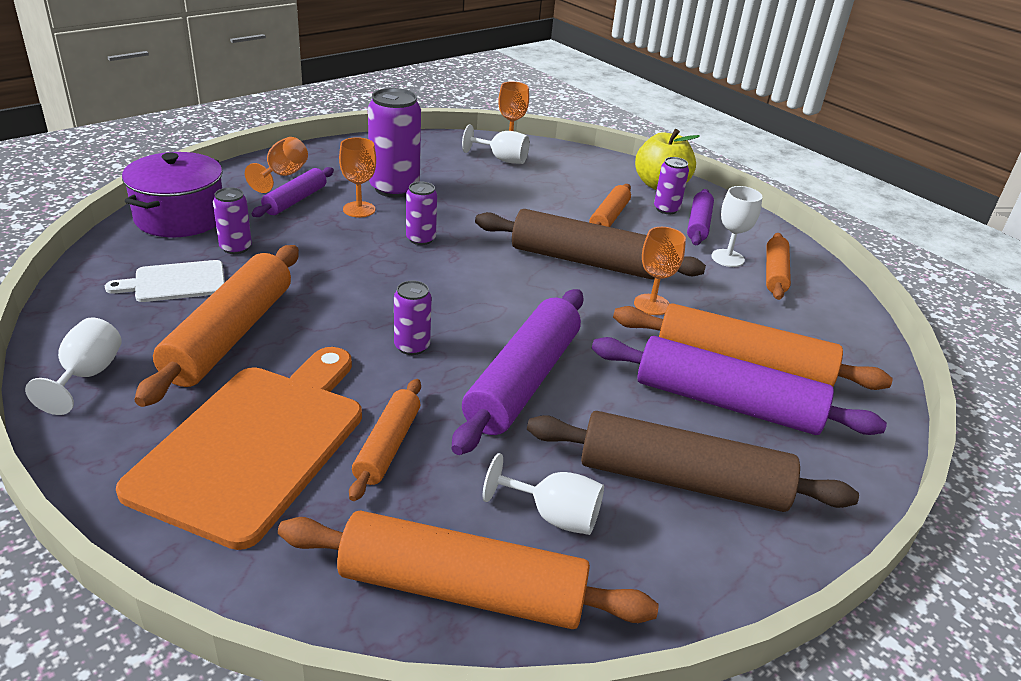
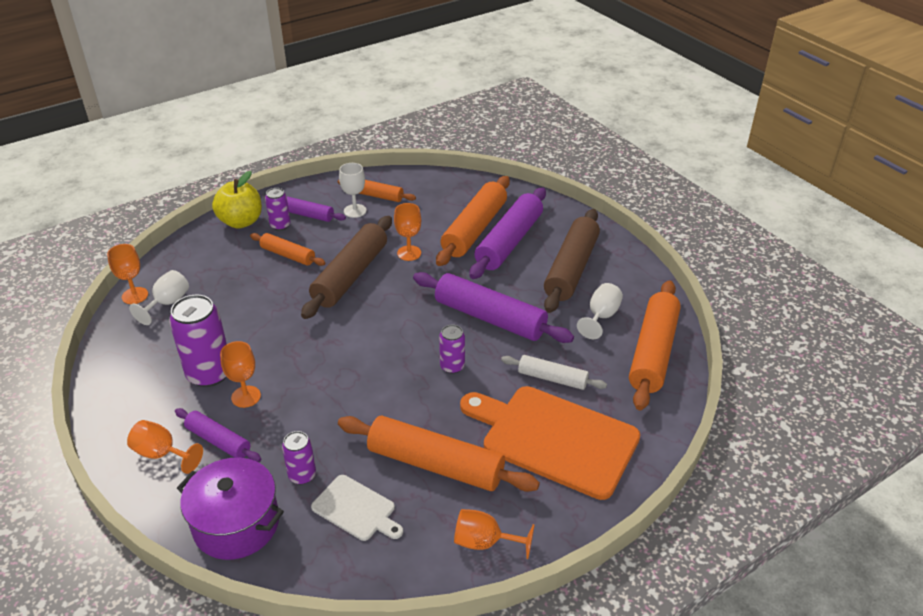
camera: 80 degrees left, 5 degrees up
white goblet [25,317,122,415] -> orange goblet [454,509,535,559]
white cutting board [105,260,225,302] -> white cutting board turned 45 degrees counterclockwise [311,475,403,541]
orange rolling pin [349,379,421,501] -> white rolling pin [501,355,607,390]
purple can [406,182,437,245] -> none

